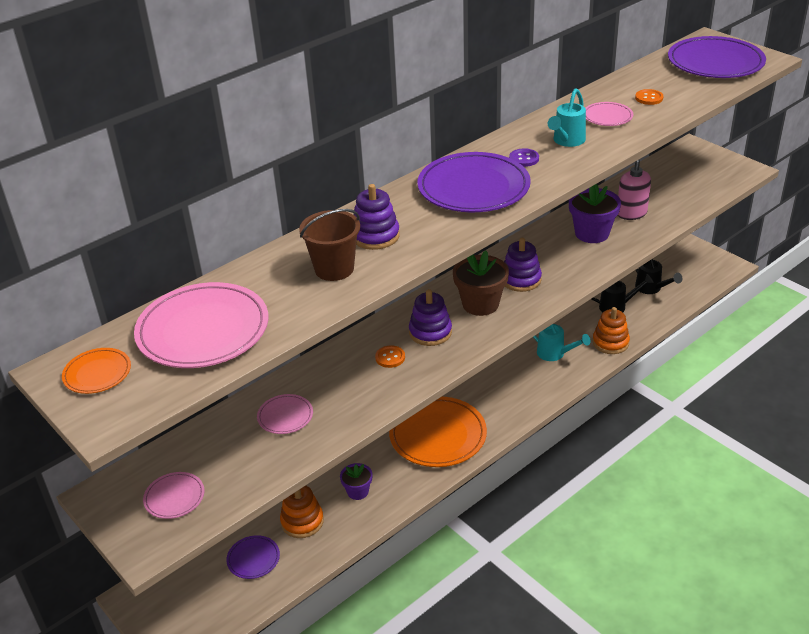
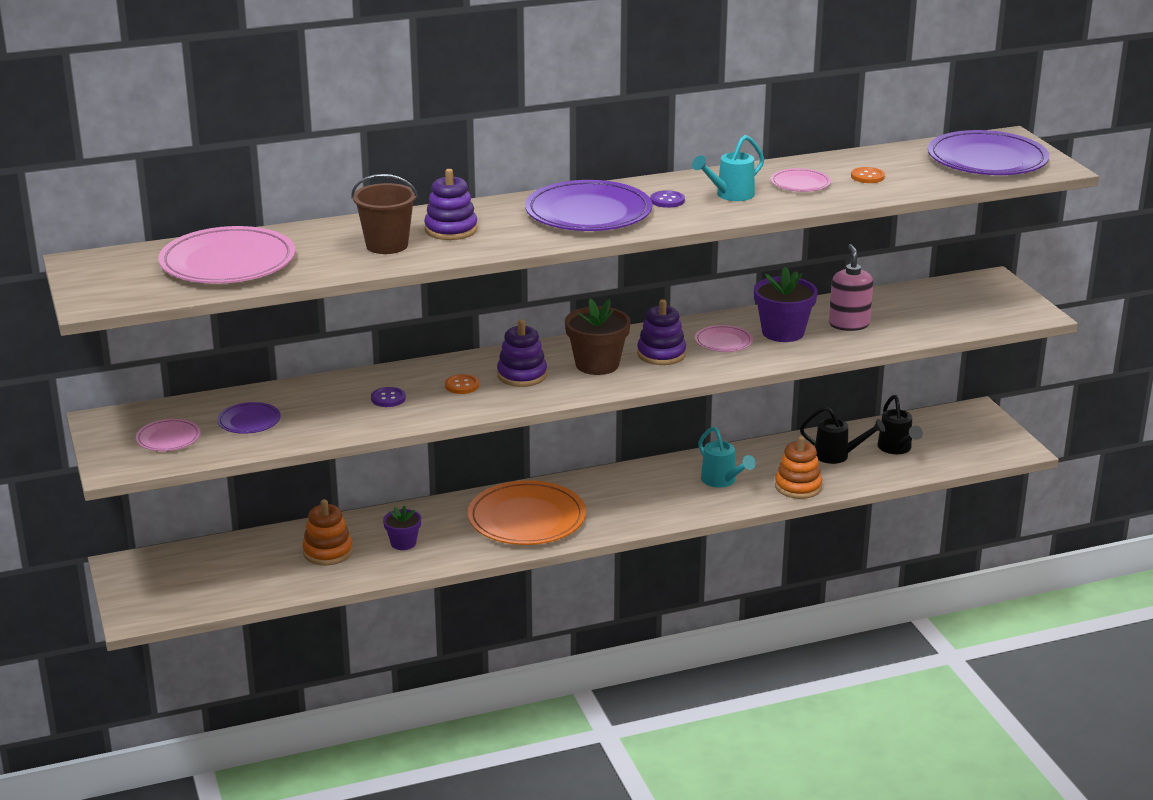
camera: 20 degrees right, 10 degrees down
orange plate [62,348,131,394] -> none
purple plate [226,535,280,579] -> purple plate moved to [217,402,281,434]
pink plate [257,394,313,434] -> pink plate moved to [695,325,753,352]
none -> purple button [371,387,406,407]

